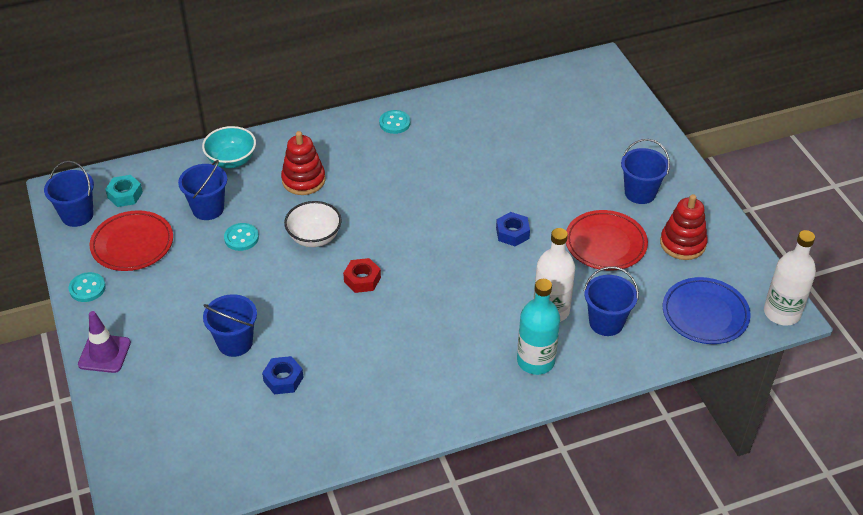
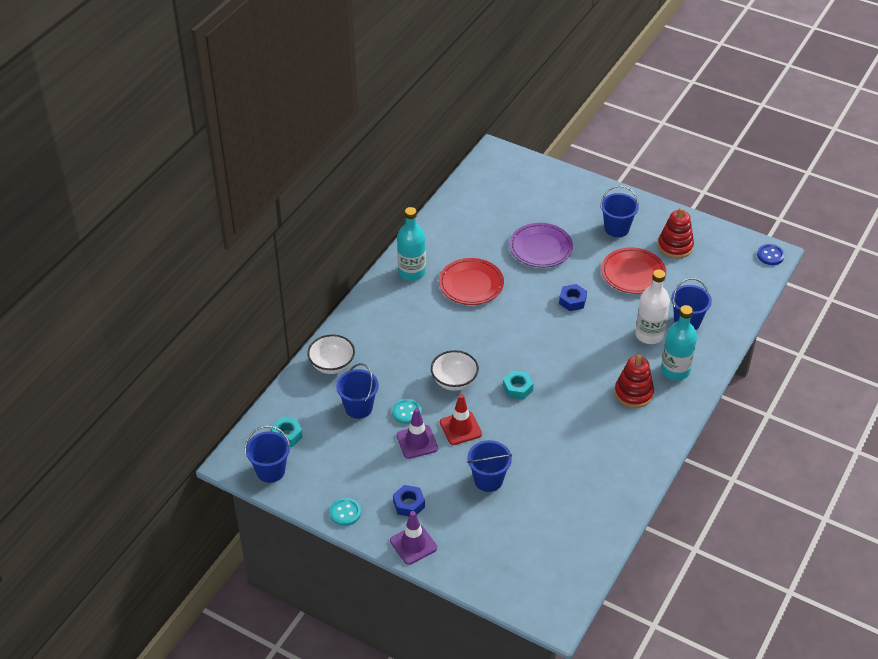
camera: 40 degrees left, 0 degrees up
red plate [90,210,173,271] -> red plate moved to [439,258,504,305]
turquoise bowl [202,126,256,168] -> white bowl [307,334,355,374]
blue nut [262,356,304,394] -> blue nut moved to [393,485,425,516]
red stacking toy [281,131,326,195] -> red stacking toy moved to [614,354,654,408]
red nut [343,258,381,293] -> turquoise nut [503,371,534,400]
turquoise button [379,110,410,134] -> turquoise bottle [397,207,426,281]
blue plate [663,277,751,344] -> none
white bottle [764,230,816,326] -> blue button [757,244,785,265]
none -> purple traffic cone [397,408,438,459]
none -> red traffic cone [440,394,482,445]
none -> purple plate [509,223,573,268]

